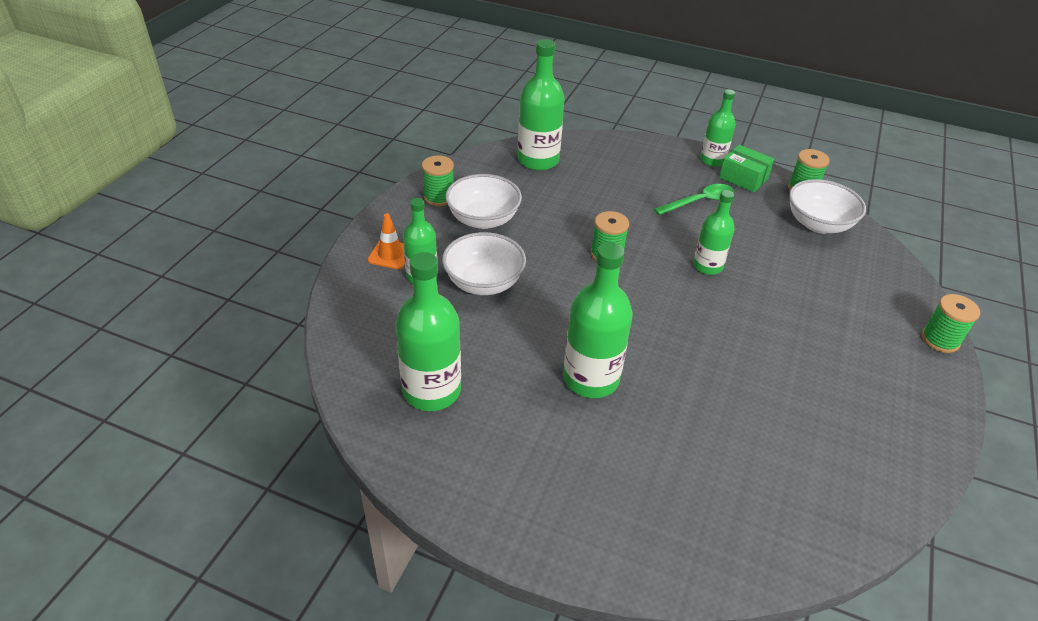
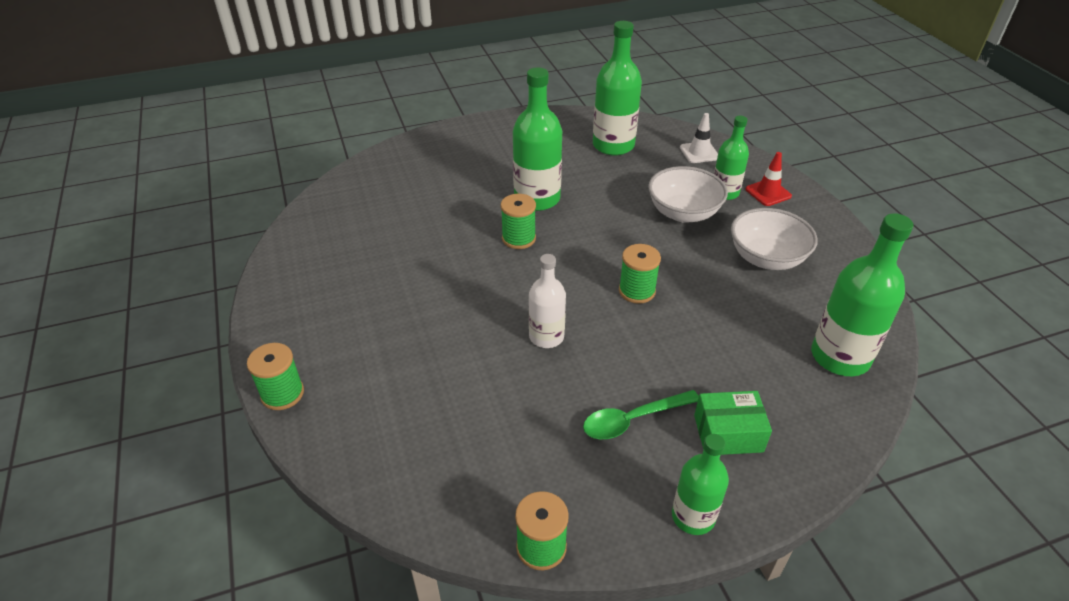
camera: 140 degrees right, 0 degrees up
orange traffic cone [368,213,405,269] -> red traffic cone [746,152,792,206]
green spool [422,156,454,206] -> green spool moved to [501,194,536,249]
green spoon [654,184,733,215] -> green spoon turned 45 degrees clockwise [583,390,699,439]
green bottle [693,190,735,275] -> white bottle [529,254,566,348]
green box [719,145,774,192] -> green box moved to [694,391,772,455]
white bowl [789,179,866,233] -> none
none -> white traffic cone [680,113,718,163]

